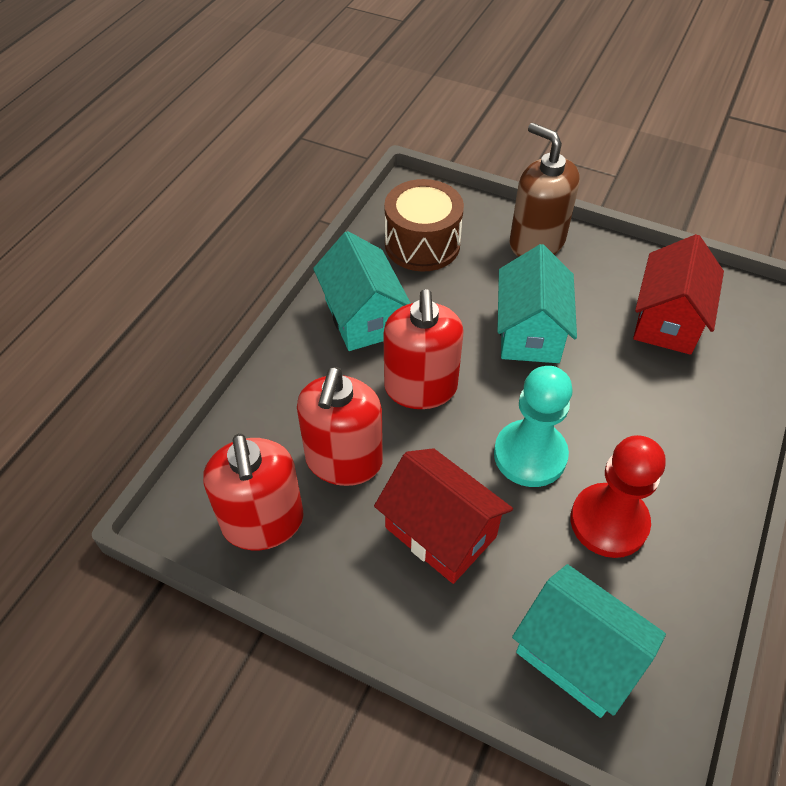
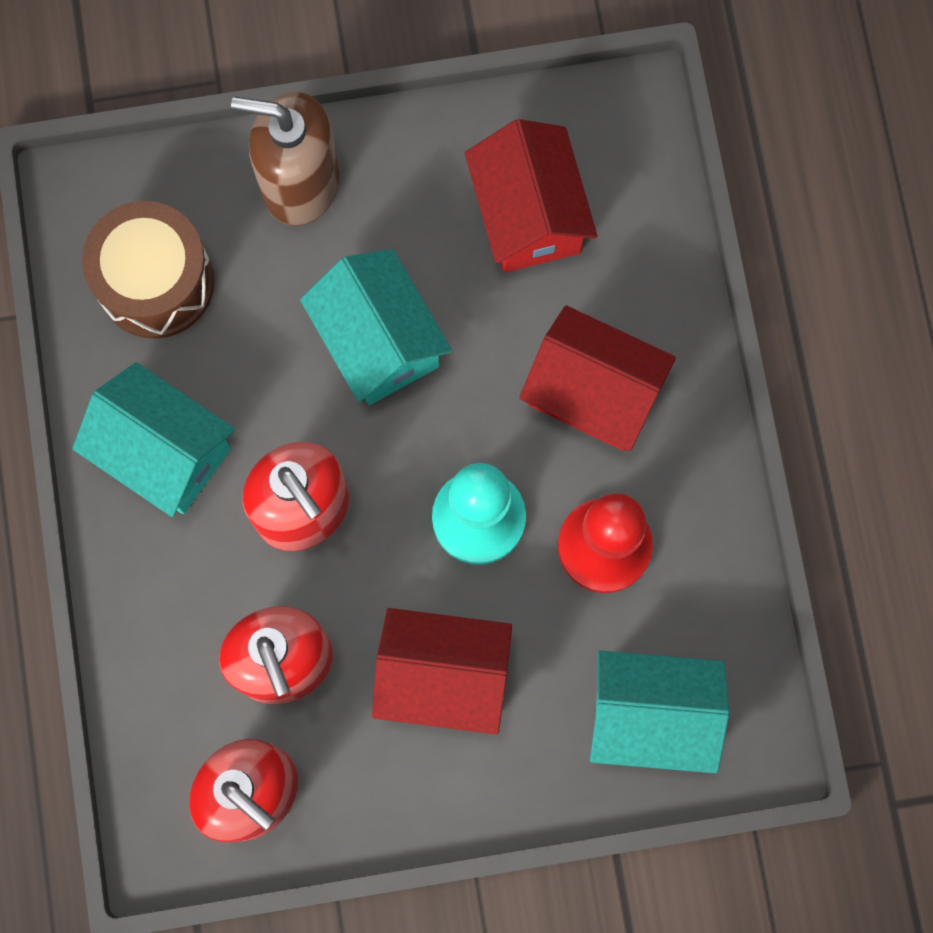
camera: 35 degrees left, 25 degrees up
none -> red house [519,305,676,451]

